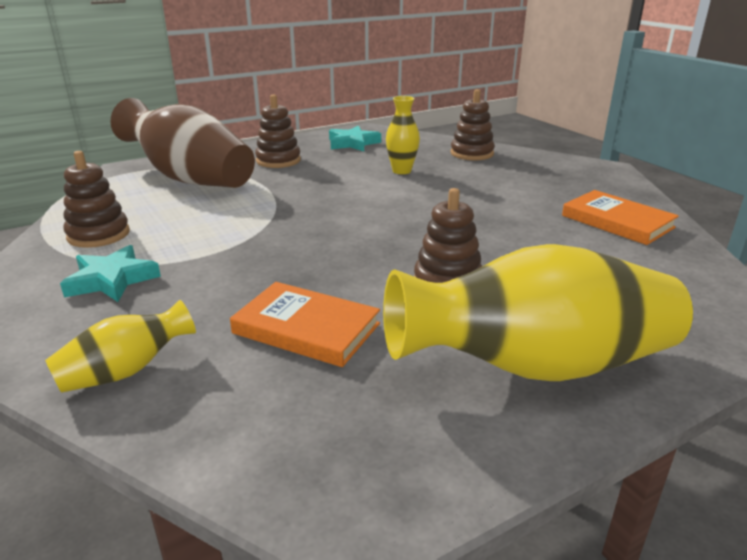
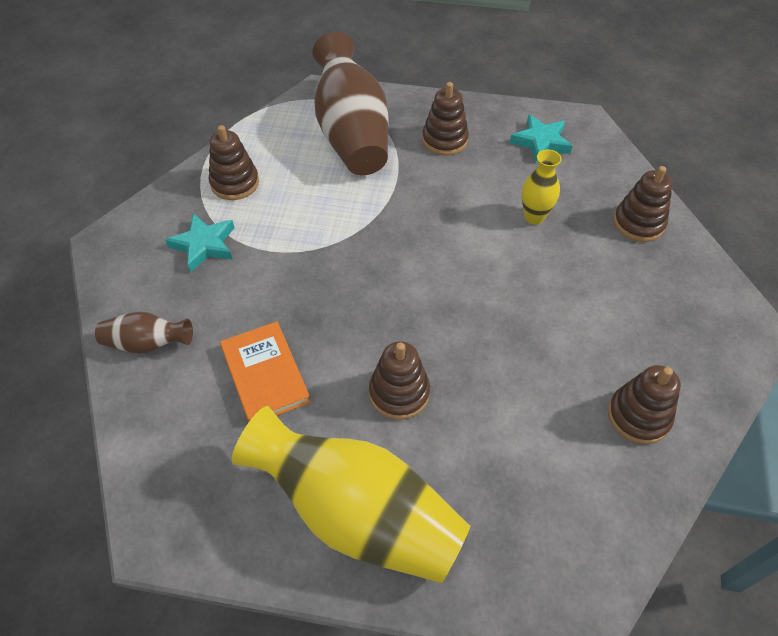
camera: 40 degrees right, 25 degrees up
yellow vase [45,300,196,393] -> brown vase [95,312,193,354]
orange book [562,190,679,245] -> brown stacking toy [608,365,681,444]

